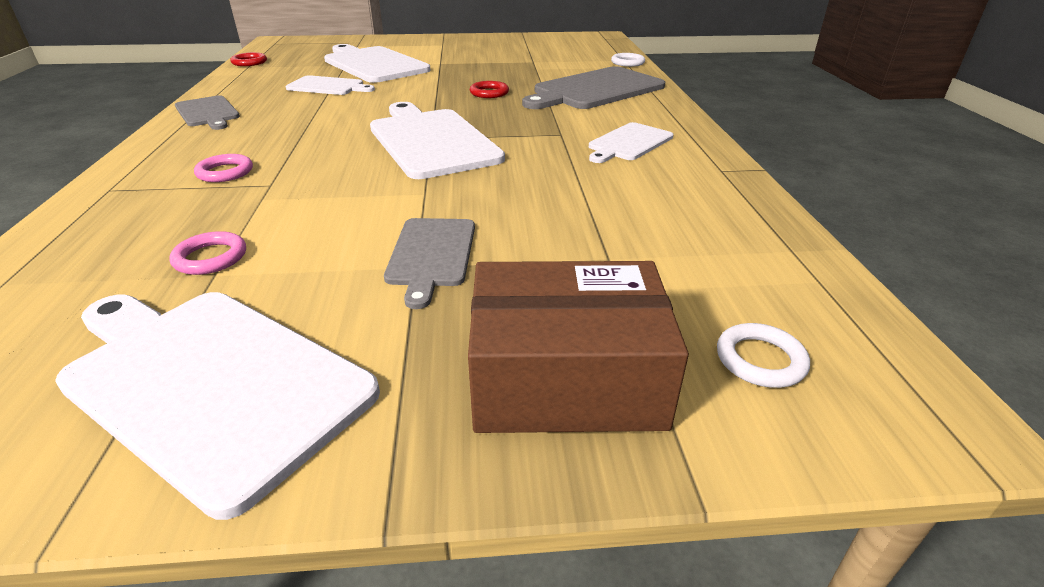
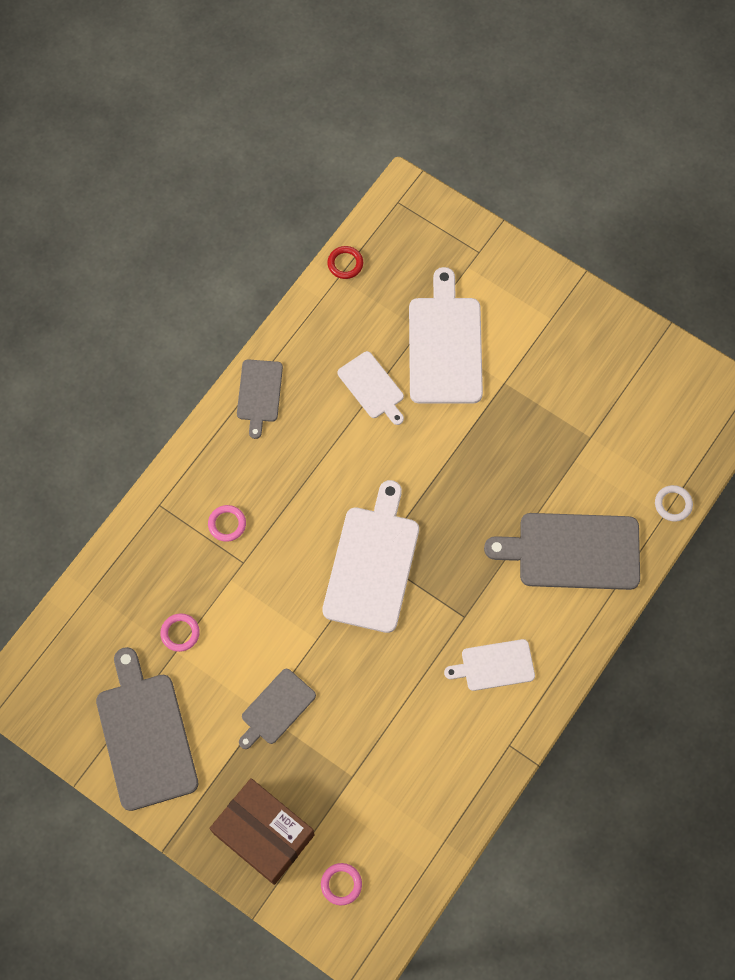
camera: 40 degrees right, 35 degrees up
white cutting board [55,292,380,520] -> grey cutting board [96,647,198,811]
red ring [470,81,509,98] -> none
white ring [717,323,810,388] -> pink ring [321,863,362,905]

